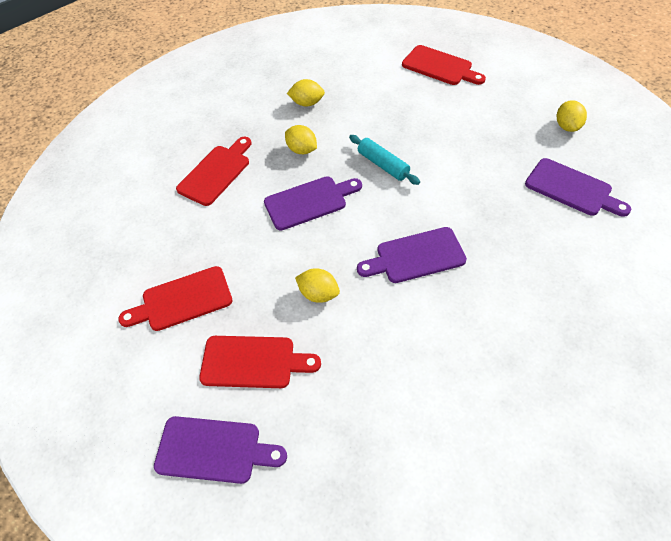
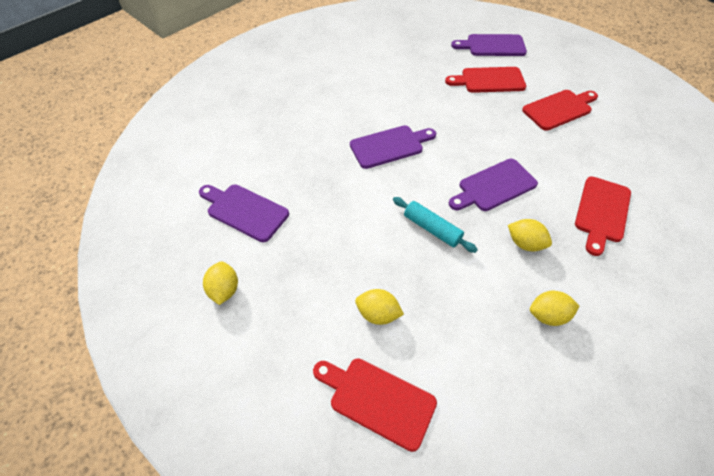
camera: 170 degrees right, 0 degrees up
yellow lemon [295,268,340,303] -> yellow lemon moved to [355,289,404,325]

